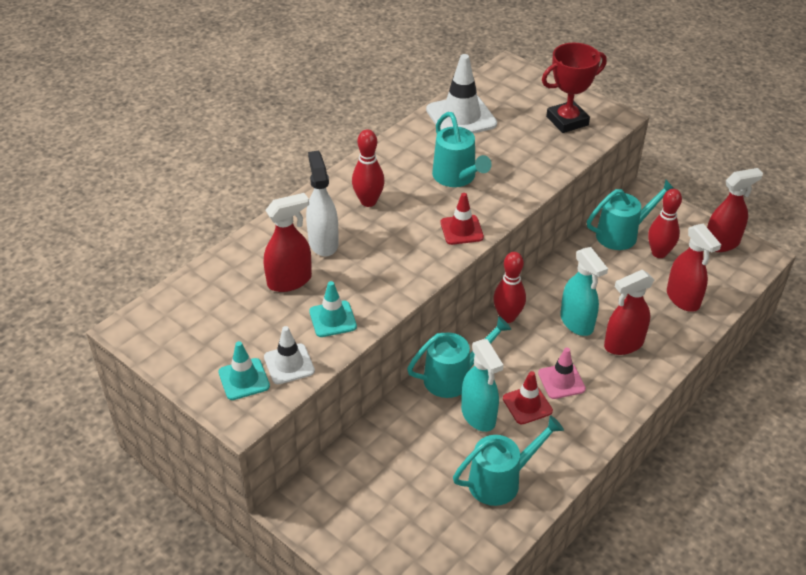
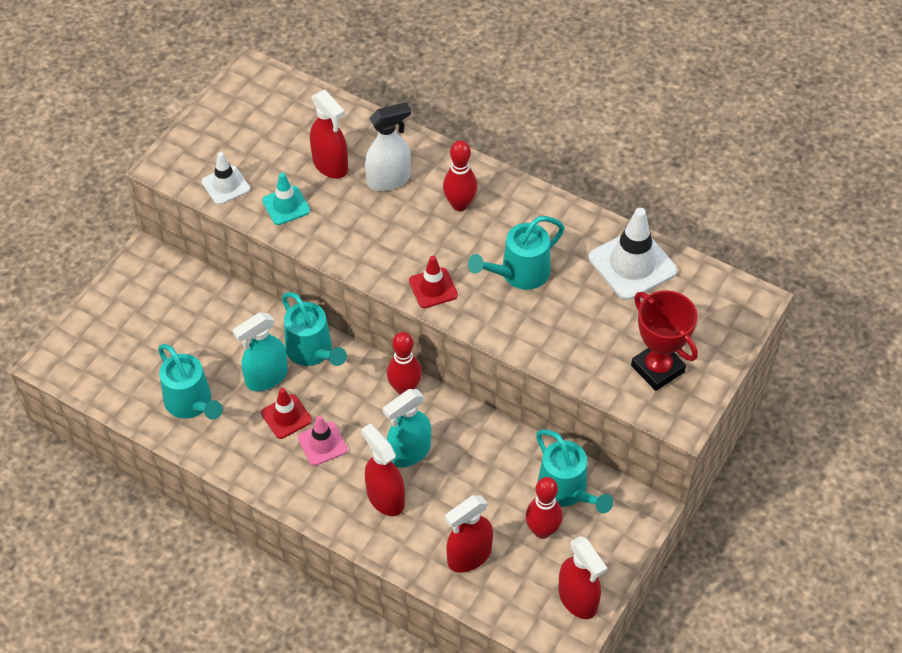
camera: 80 degrees right, 10 degrees up
turquoise traffic cone [219,341,270,400] -> none

